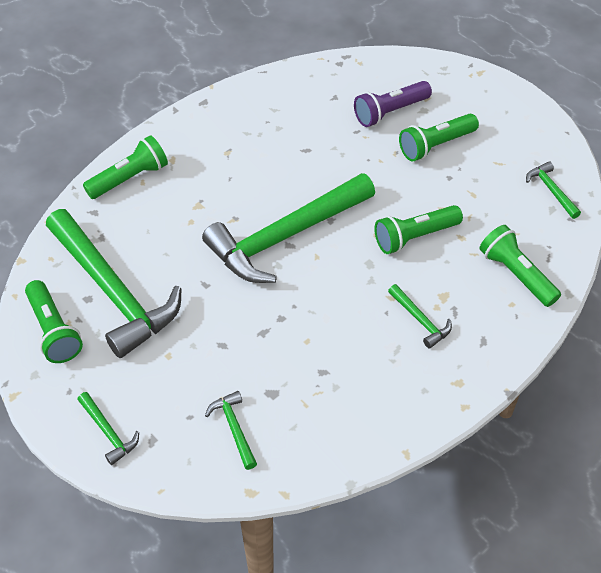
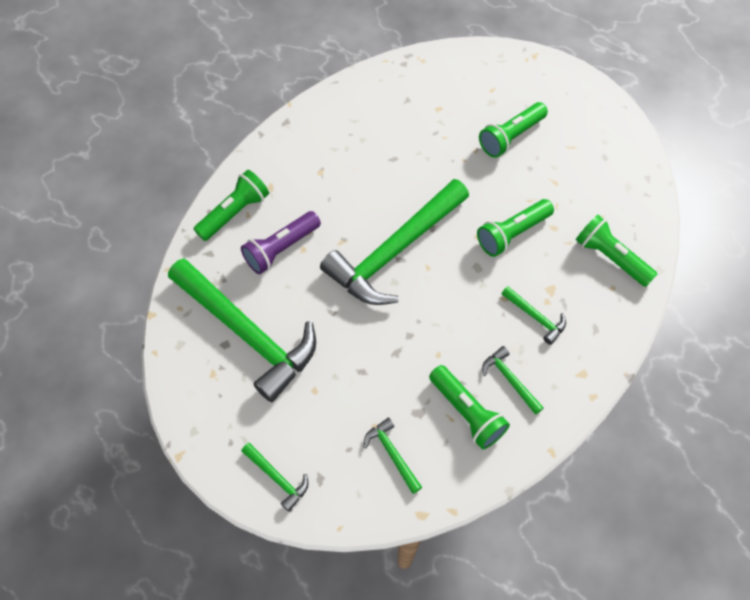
camera: 10 degrees left, 10 degrees up
green flashlight [25,280,83,363] -> green flashlight moved to [429,365,510,450]
purple flashlight [354,81,432,127] -> purple flashlight moved to [241,211,321,274]
green hammer [526,161,581,219] -> green hammer moved to [482,346,544,415]

